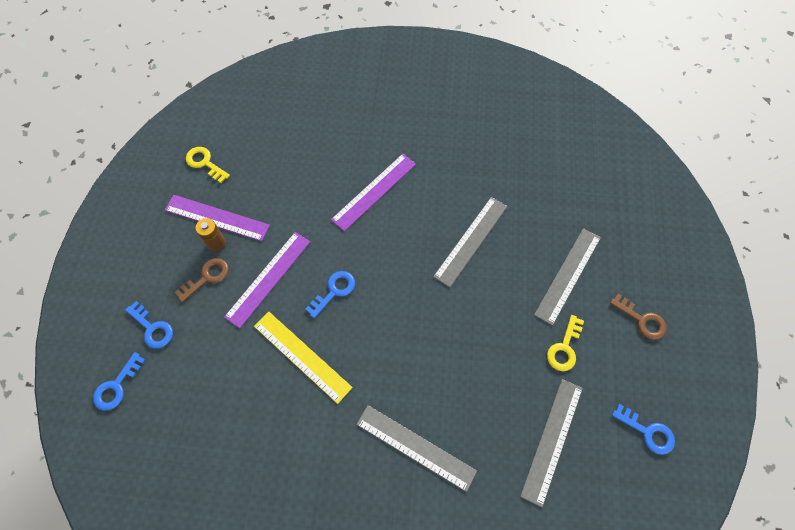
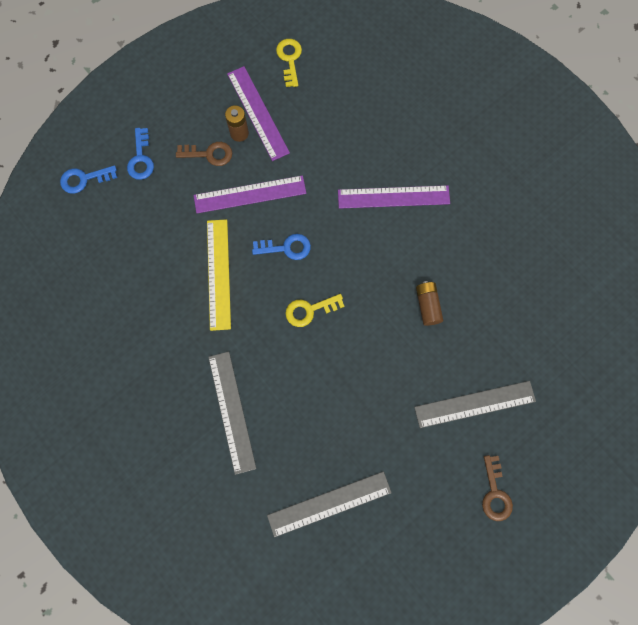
camera: 45 degrees right, 10 degrees up
grey ruler [433,197,507,287] -> brown battery [416,281,443,326]
yellow key [547,315,584,371] -> yellow key moved to [286,294,345,327]
blue key [612,404,675,455] -> none

